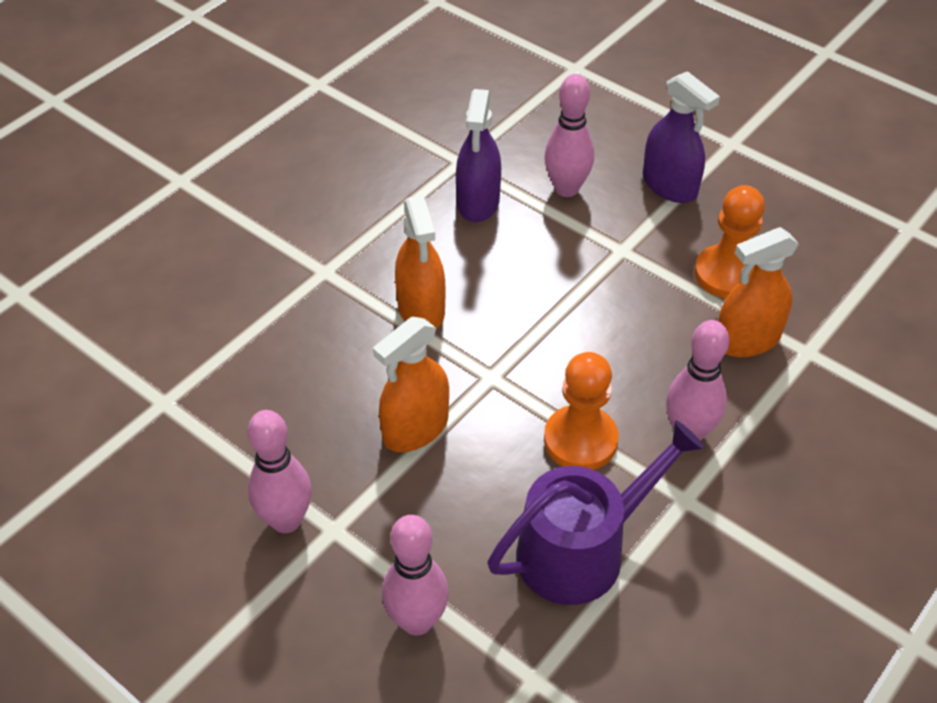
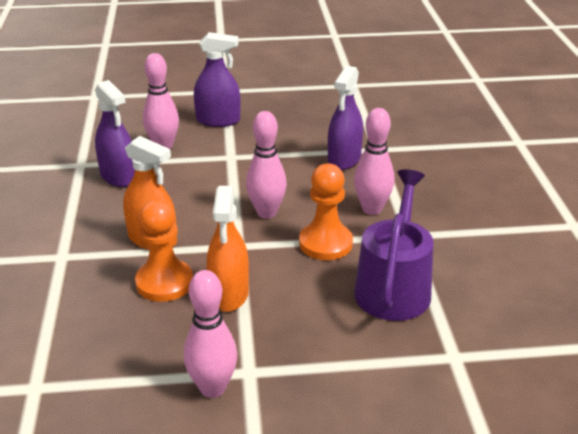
camera: 45 degrees left, 15 degrees down
pink bowling pin [382,515,449,636] -> pink bowling pin moved to [246,111,287,219]
orange pawn [694,185,765,298] -> orange pawn moved to [135,199,193,302]
orange spray bottle [718,227,799,357] -> purple spray bottle [328,66,363,170]

